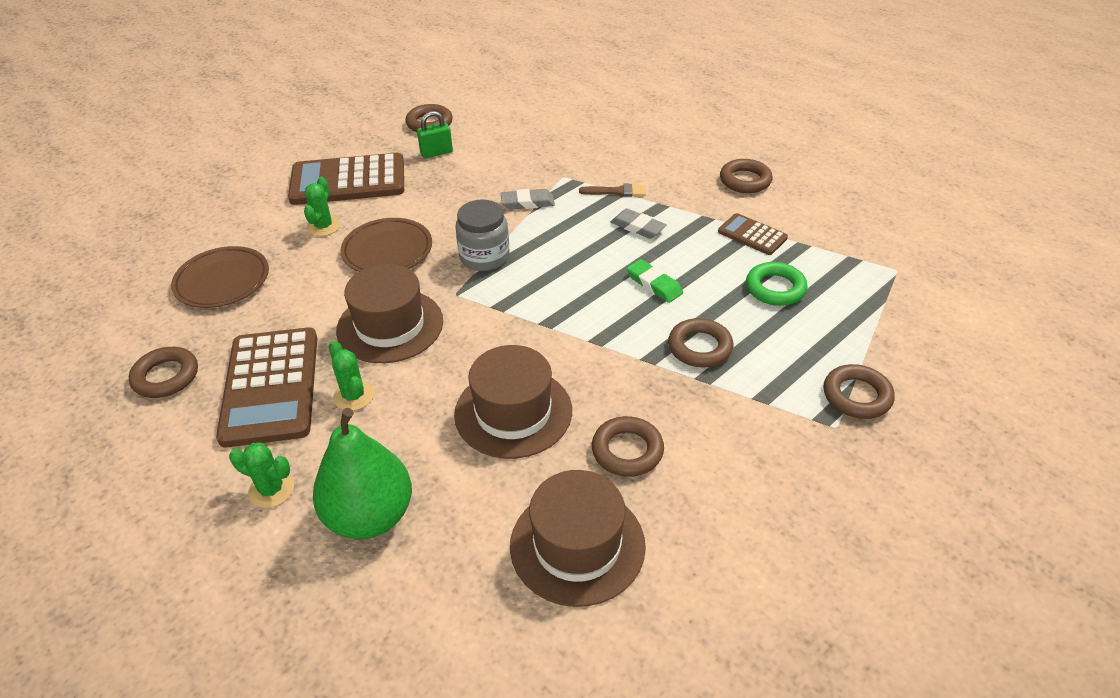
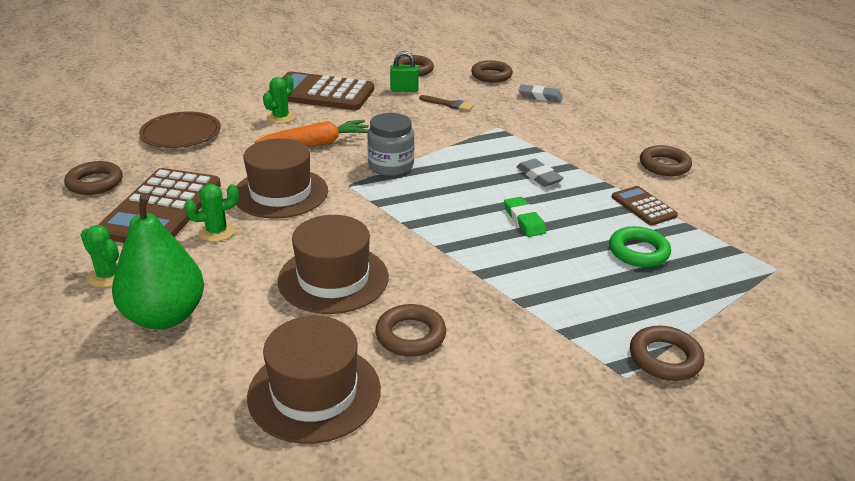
camera: 20 degrees right, 10 degrees down
green cactus [329,341,374,411] -> green cactus turned 75 degrees clockwise [184,184,239,242]
brown plate [341,218,432,272] -> orange carrot [255,120,369,146]
grey eraser [501,189,555,210] -> grey eraser moved to [519,84,563,102]
brown brush [579,184,646,197] -> brown brush moved to [419,95,474,111]
brown ring [668,318,733,367] -> brown ring moved to [471,60,513,83]

